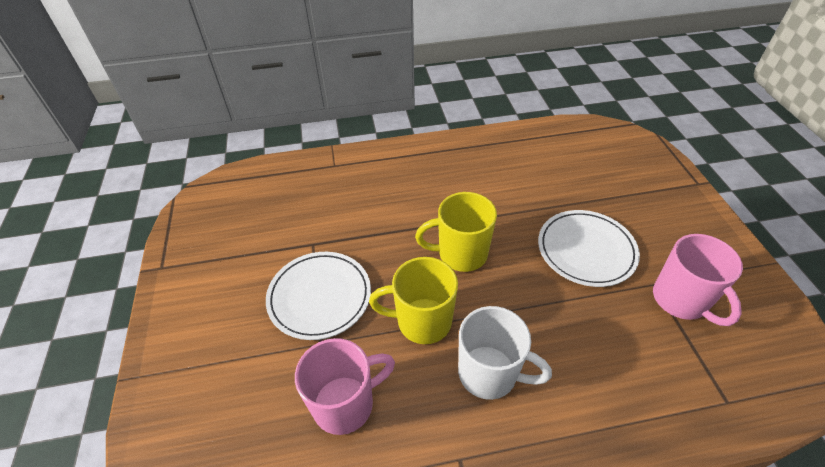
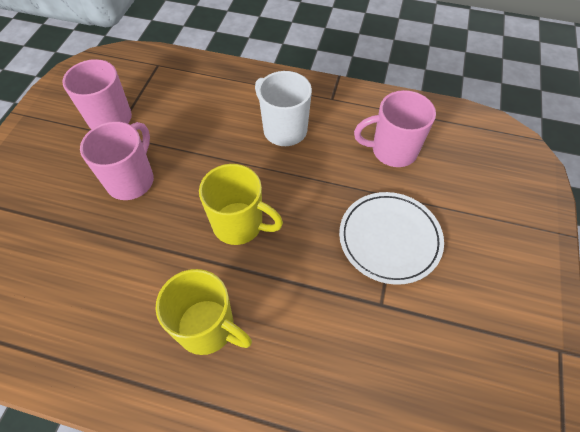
camera: 155 degrees left, 10 degrees up
yellow mug [369,257,458,344] -> yellow mug moved to [155,269,252,355]
white plate [538,210,640,287] -> pink mug [80,121,154,200]

